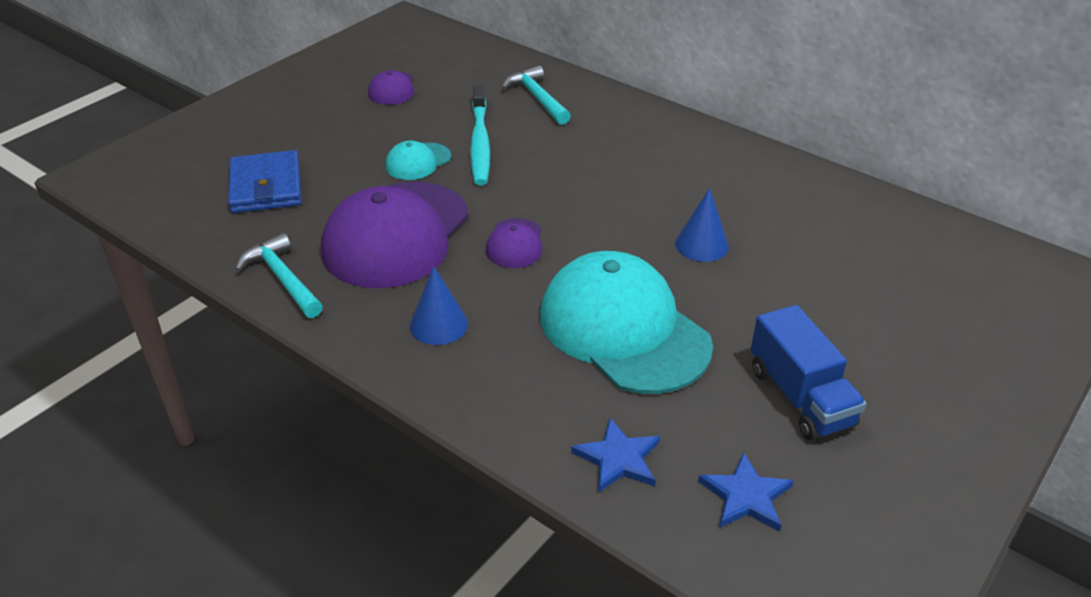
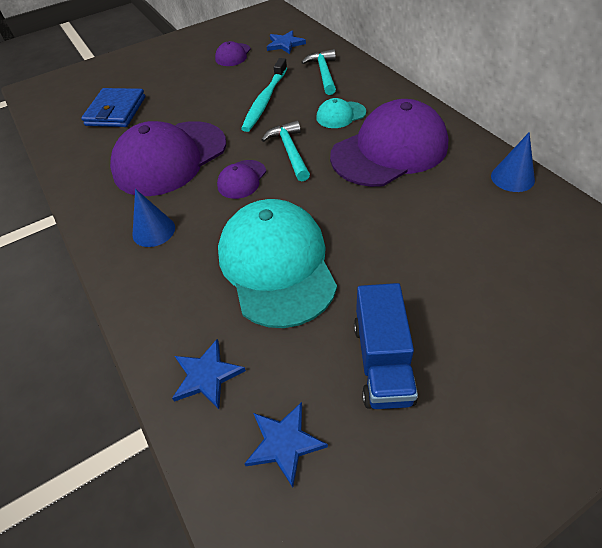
camera: 25 degrees right, 10 degrees up
turquoise hammer [235,233,323,318] -> turquoise hammer moved to [262,120,310,181]
turquoise cap [385,140,451,180] -> turquoise cap moved to [316,98,366,128]
blue cone [675,188,729,262] -> blue cone moved to [491,133,535,192]
none -> blue star [267,30,306,54]
none -> purple cap [330,99,448,187]

